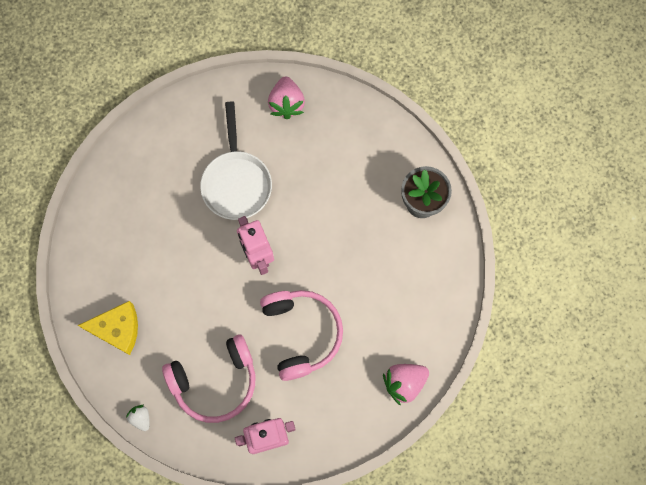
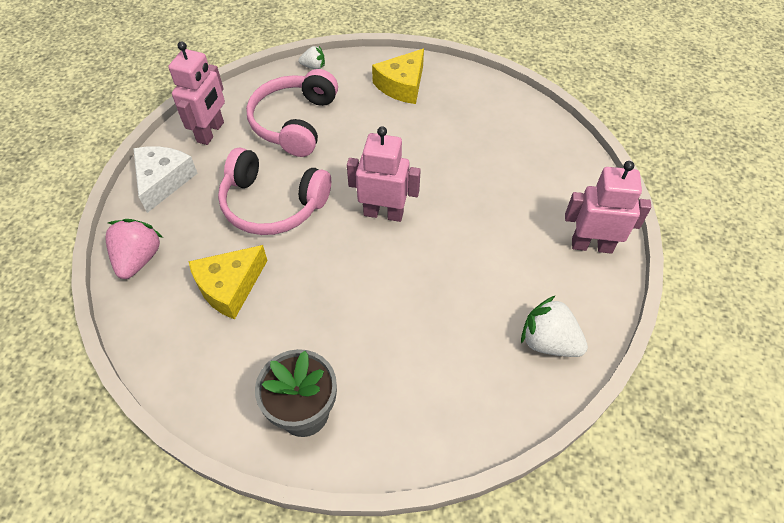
camera: 125 degrees right, 20 degrees down
white pan [200,102,272,220] -> none
pink strawberry [268,76,305,120] -> white strawberry [521,295,588,357]
none -> white cheese [133,146,198,213]
none -> yellow cheese [188,245,268,320]
none -> pink robot [565,161,651,254]

